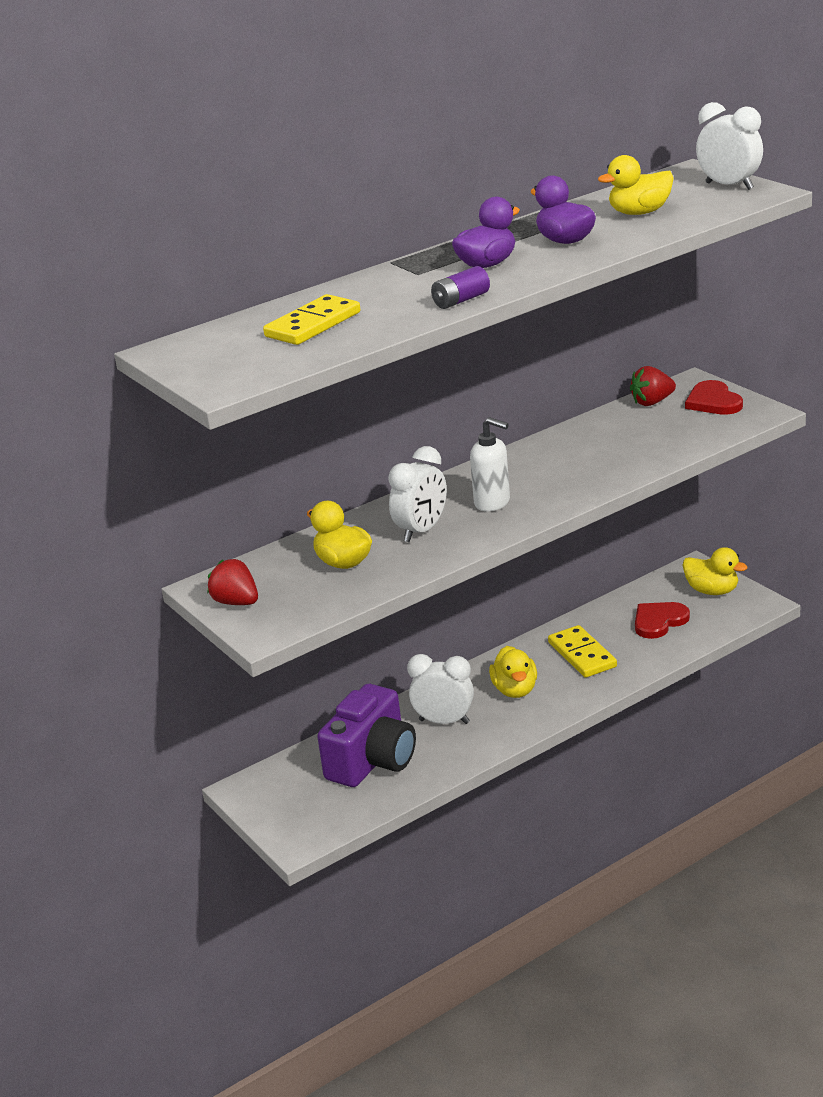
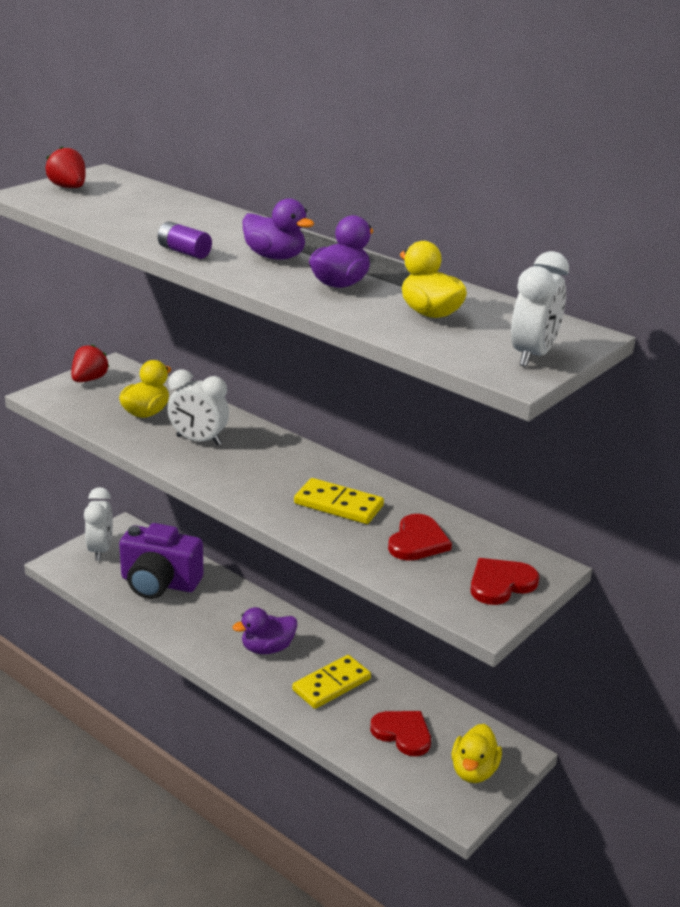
camera: 70 degrees right, 0 degrees up
yellow domino [263,294,360,345] -> yellow domino moved to [294,478,384,524]
white clock [407,654,474,724] -> white clock moved to [84,487,113,561]
white soap dispenser [470,417,510,512] -> none
yellow duck [489,646,537,698] -> purple duck [232,607,297,654]
red strawberry [630,366,676,406] -> red strawberry moved to [45,146,86,188]
none -> red heart [388,514,452,561]

